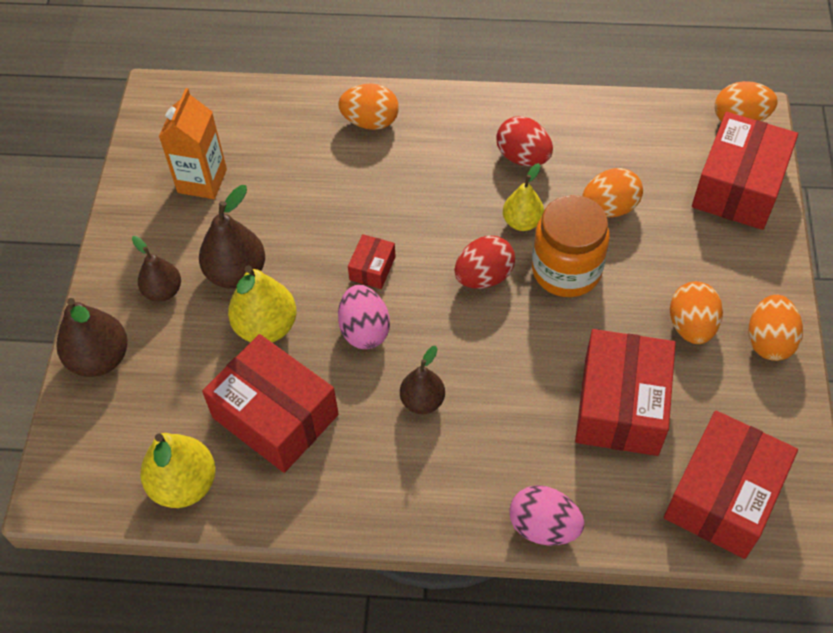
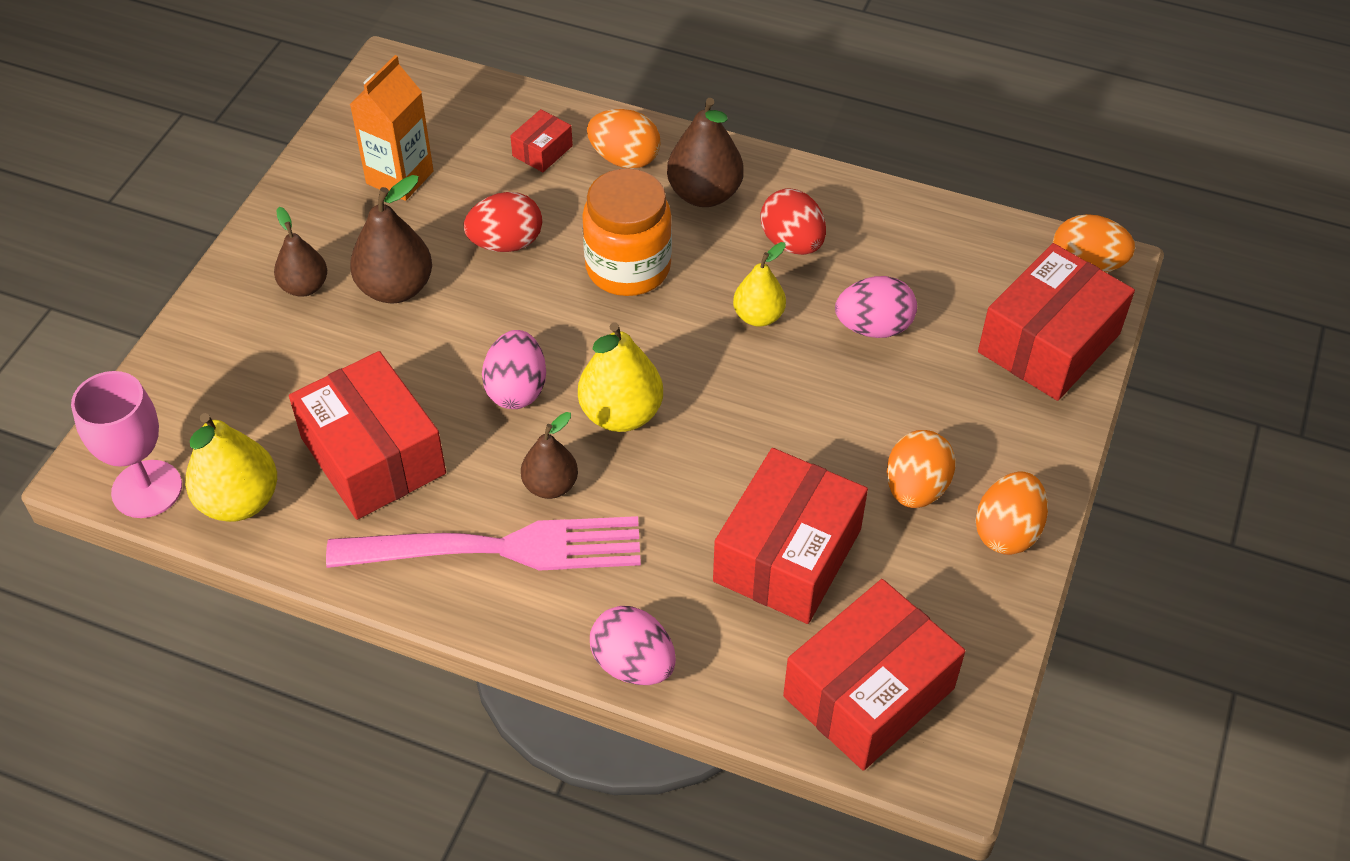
camera: 15 degrees right, 5 degrees down
brown pear [57,298,128,377] -> brown pear moved to [667,98,744,207]
yellow pear [228,265,297,342] -> yellow pear moved to [578,322,663,432]
red box [348,234,396,289] -> red box moved to [510,109,573,172]
red egg [455,235,515,289] -> red egg moved to [464,192,542,252]
orange jar [532,195,610,297] -> orange jar moved to [582,168,672,296]
orange egg [582,168,643,217] -> pink egg [835,276,917,338]
none -> pink goblet [71,371,182,518]
none -> pink fork [326,516,641,571]

